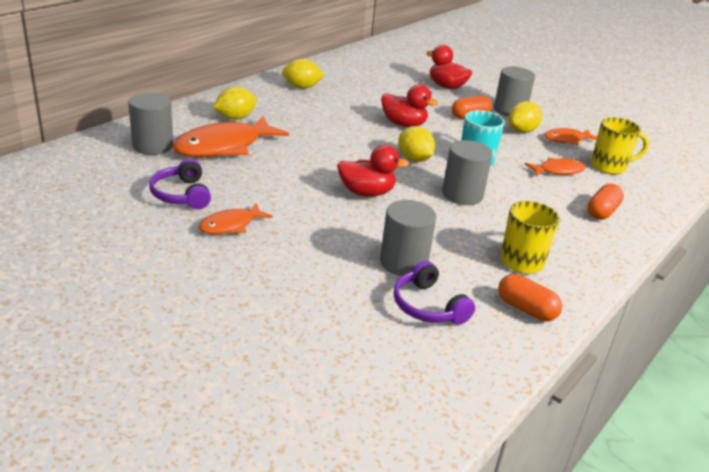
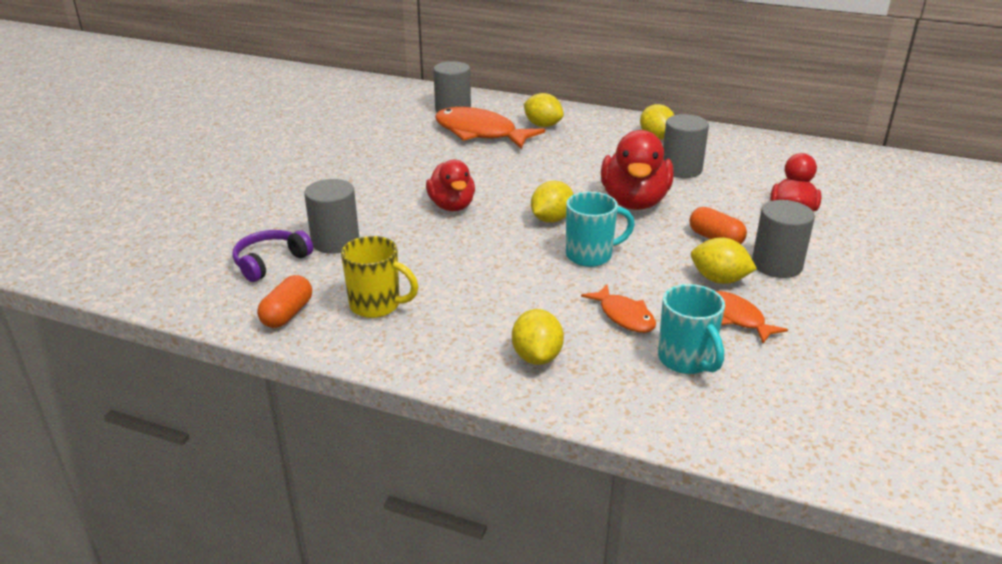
camera: 75 degrees right, 0 degrees up
purple headphones [149,159,211,209] -> none
orange fish [199,203,272,234] -> none
red duck [381,84,439,127] -> red duck [601,130,674,210], size x1.52
grey cylinder [442,140,493,205] -> grey cylinder moved to [663,114,709,178]
orange capsule [588,184,624,220] -> yellow lemon [512,309,564,365]
yellow mug [591,117,649,174] -> turquoise mug [658,284,725,374]

